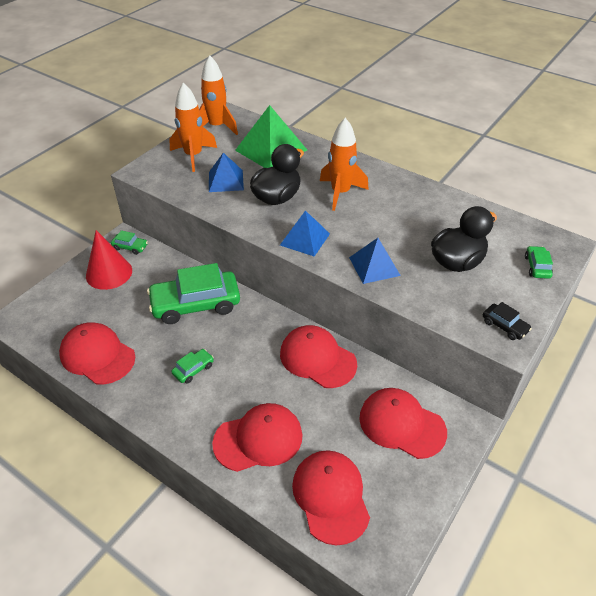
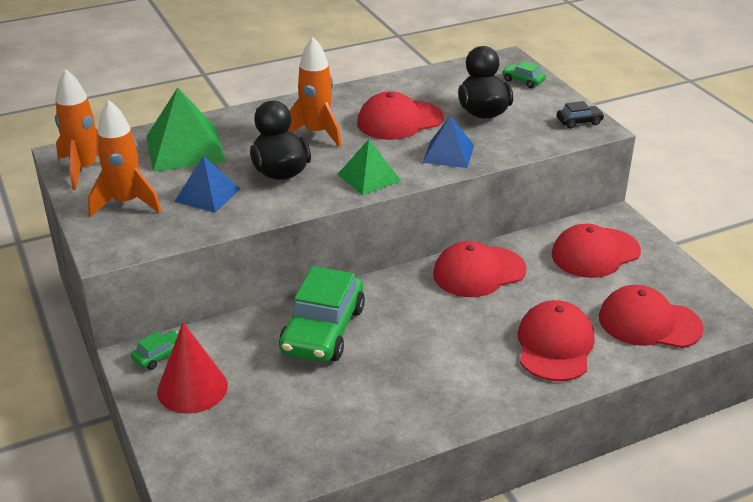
camera: 60 degrees left, 10 degrees down
red cap [59,322,135,384] -> red cap moved to [357,91,444,140]
green car [171,349,214,384] -> none
blue pyramid [280,210,330,256] -> green pyramid [337,139,401,195]

